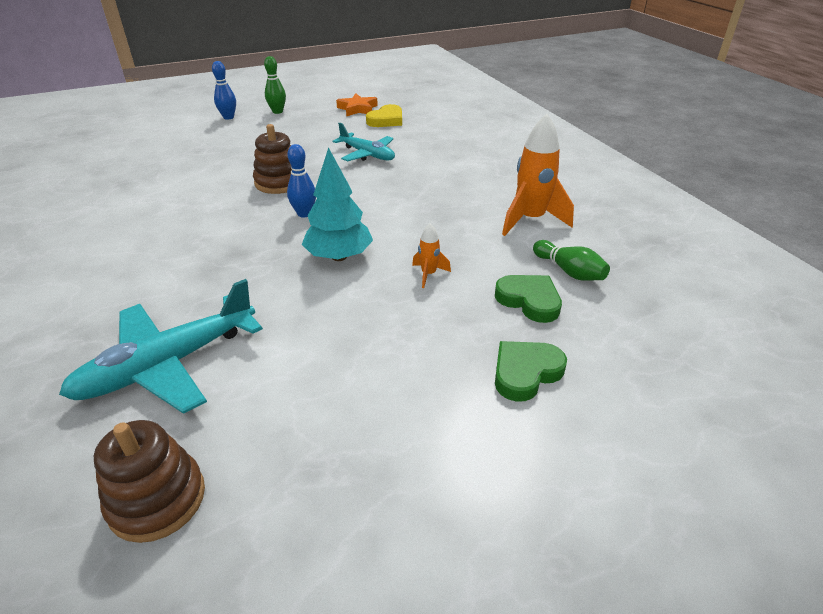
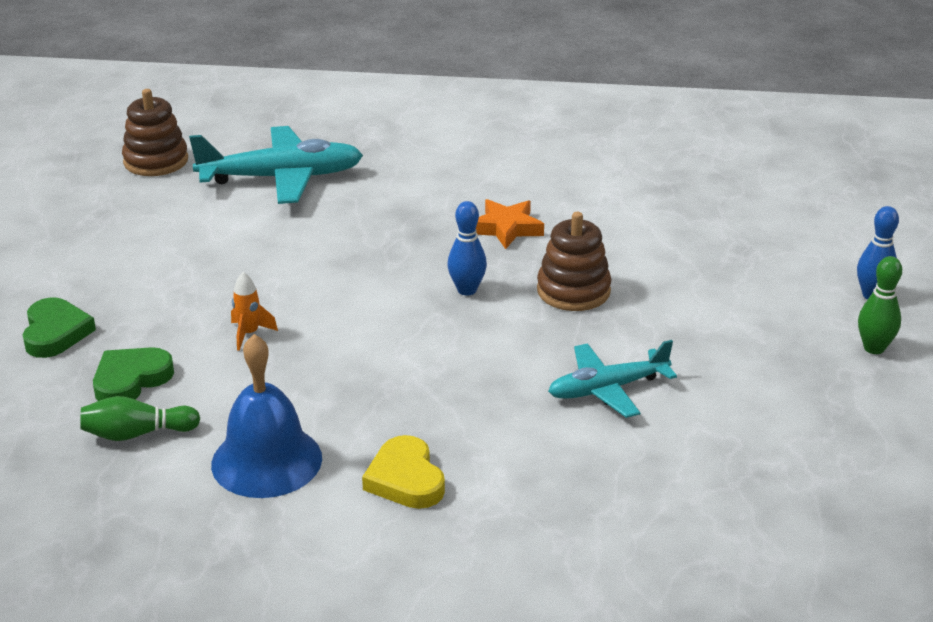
camera: 120 degrees right, 5 degrees down
turquoise plane [59,279,263,414] -> turquoise plane turned 90 degrees clockwise [189,126,363,204]
turquoise tree [302,147,373,261] -> none
orange star [336,94,378,117] -> orange star moved to [476,199,544,249]
yellow heart [366,104,402,127] -> yellow heart moved to [362,435,445,509]
green heart [495,275,562,323] -> green heart turned 150 degrees clockwise [93,347,174,401]
orange rocket [502,114,574,236] -> blue bell [211,334,322,498]

